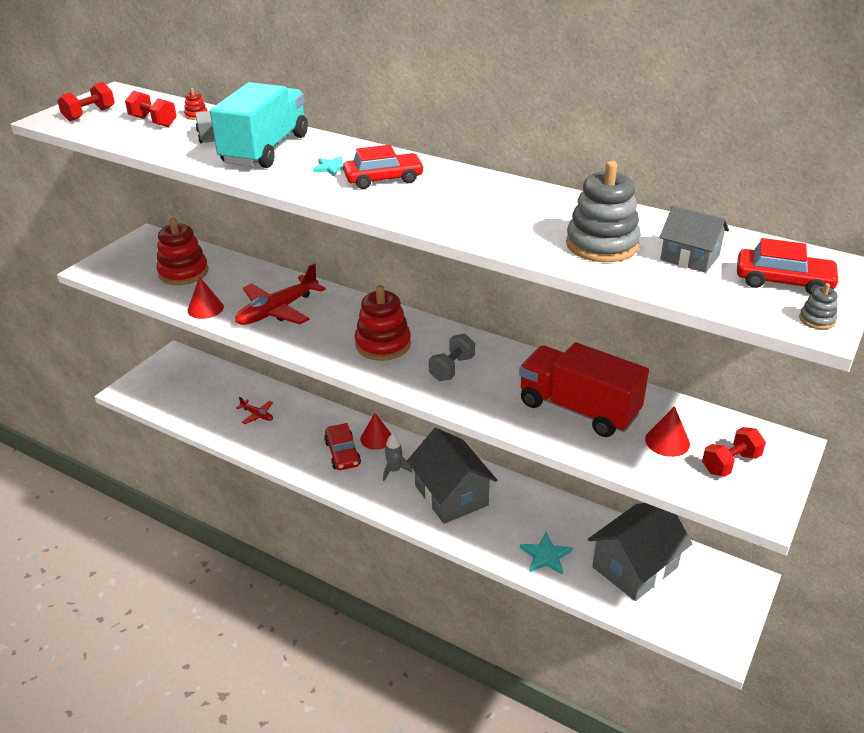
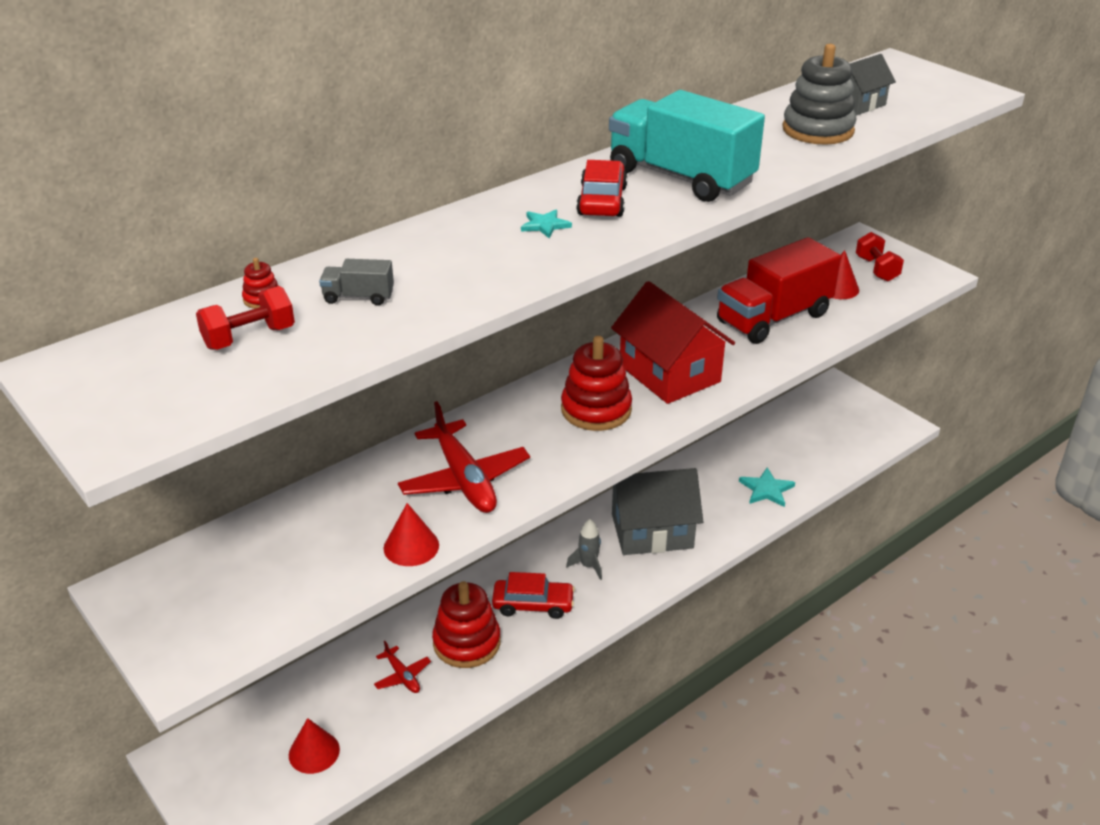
camera: 70 degrees left, 0 degrees up
red dumbbell [57,82,115,121] -> none
red stacking toy [156,218,209,285] -> red stacking toy moved to [432,581,501,668]
turquoise truck [210,82,308,168] -> turquoise truck moved to [609,90,765,202]
red plane [236,396,273,424] -> red plane turned 90 degrees clockwise [374,641,431,693]
red cone [360,413,391,450] -> red cone moved to [289,718,340,774]
grey dumbbell [429,333,475,381] -> red house [611,281,735,404]
grey house [588,503,692,601] -> none
red car [737,238,840,295] -> none
grey stacking toy [799,283,837,329] -> none

